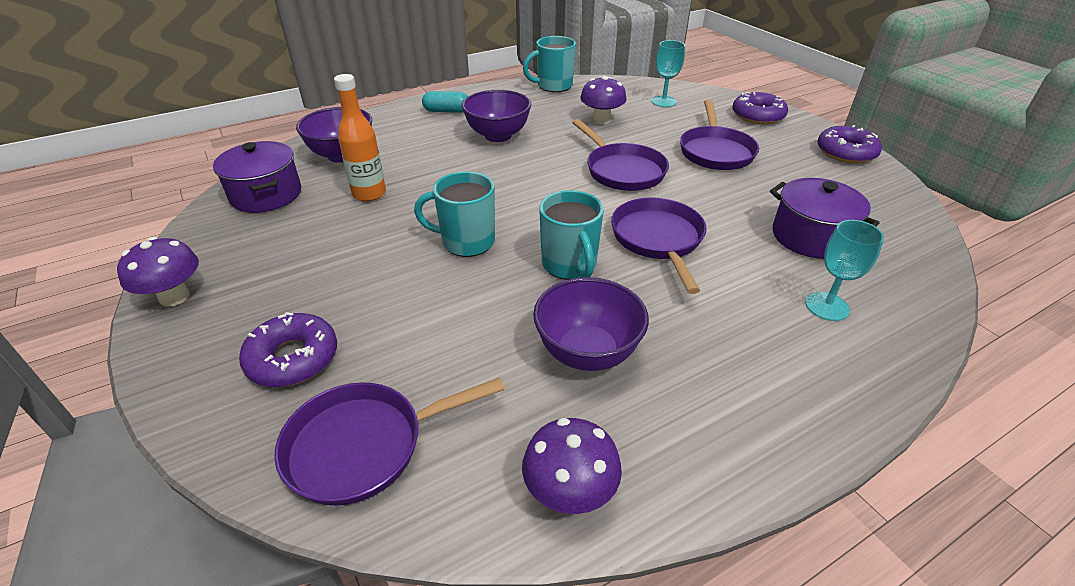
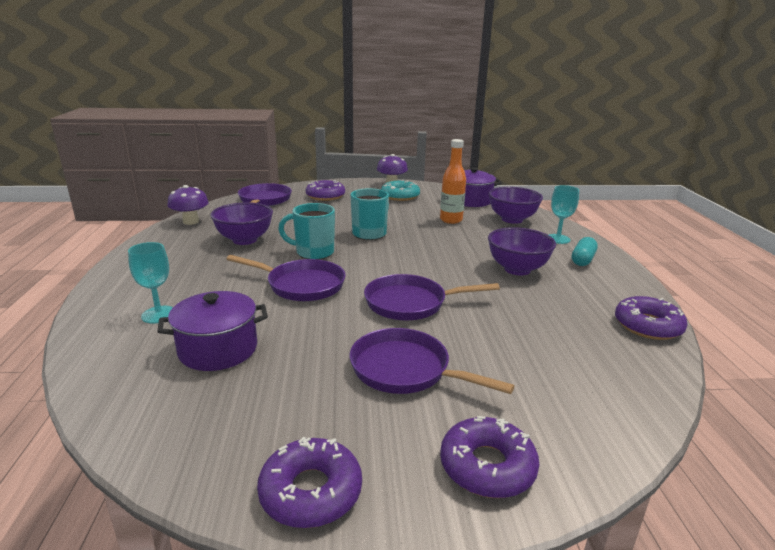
camera: 115 degrees right, 15 degrees down
turquoise mug [523,36,576,92] -> purple donut [615,296,688,340]
purple mushroom [580,76,627,124] -> none
turquoise goblet [651,40,685,107] -> turquoise goblet moved to [549,185,579,244]
none -> turquoise donut [381,180,420,201]

